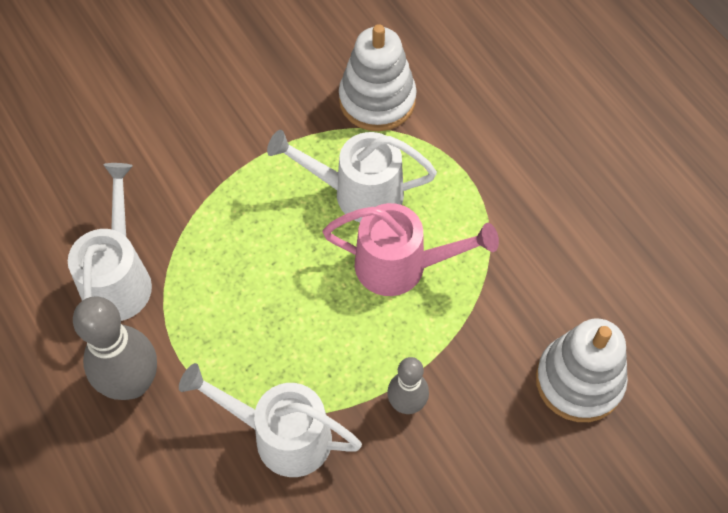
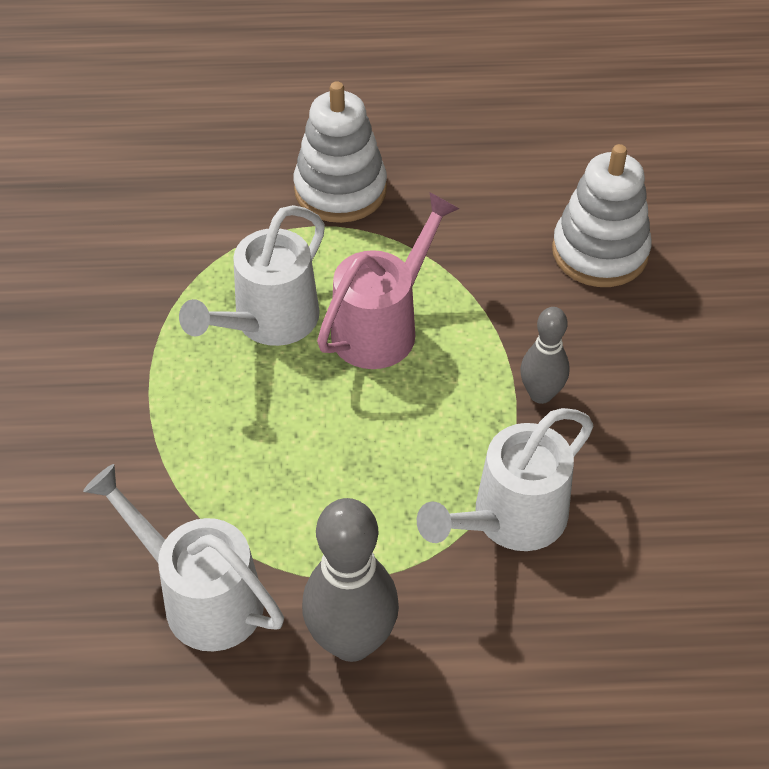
camera: 60 degrees left, 10 degrees down
white stacking toy [339,24,417,131] -> white stacking toy moved to [294,81,387,223]

